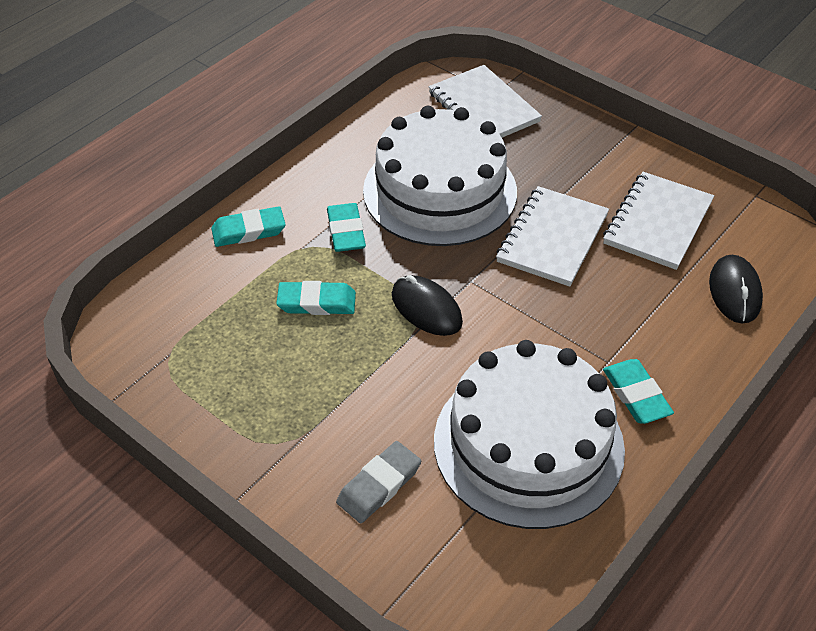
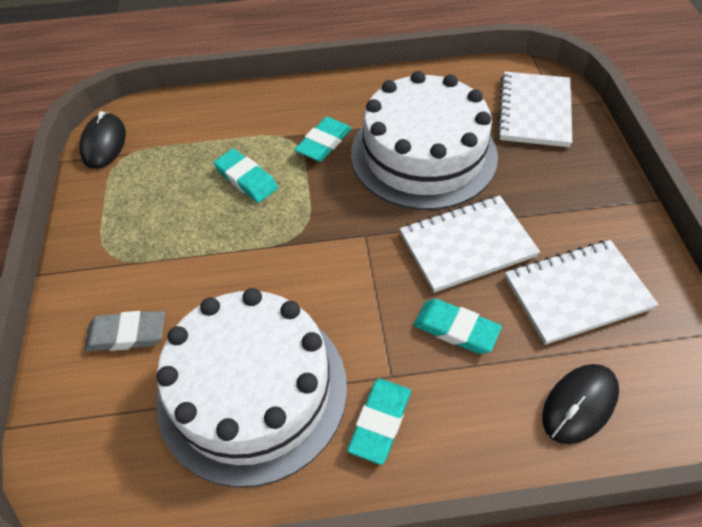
camera: 45 degrees right, 5 degrees up
turquoise eraser [211,206,286,247] -> turquoise eraser moved to [413,299,502,354]
black mouse [392,275,463,336] -> black mouse moved to [80,111,126,169]

